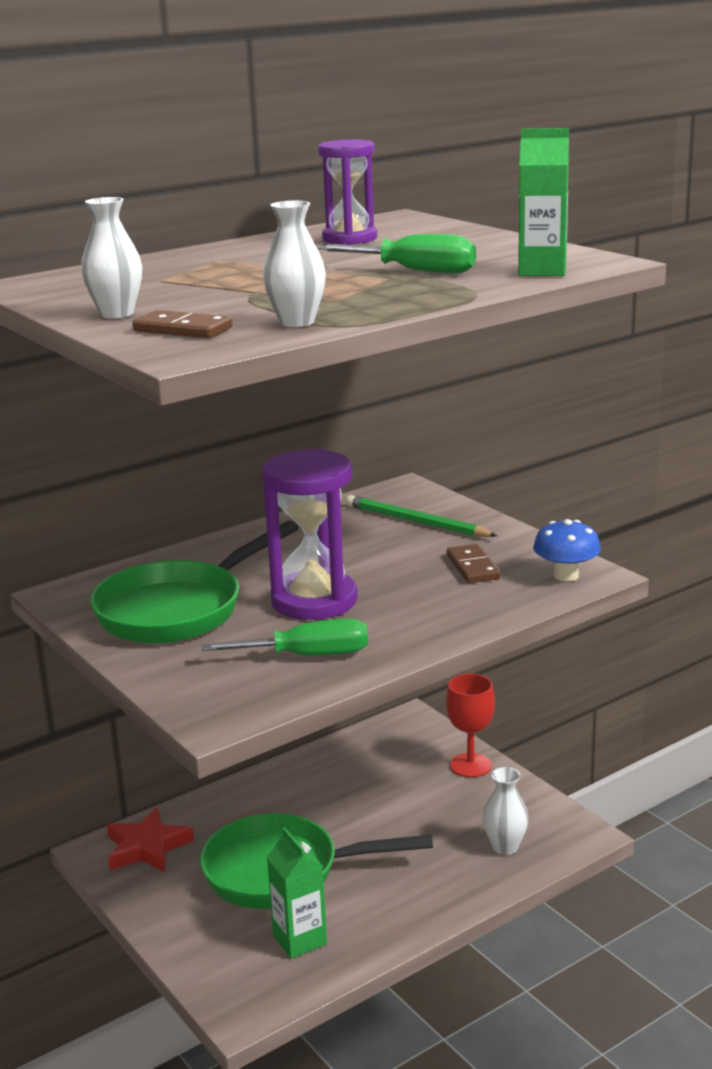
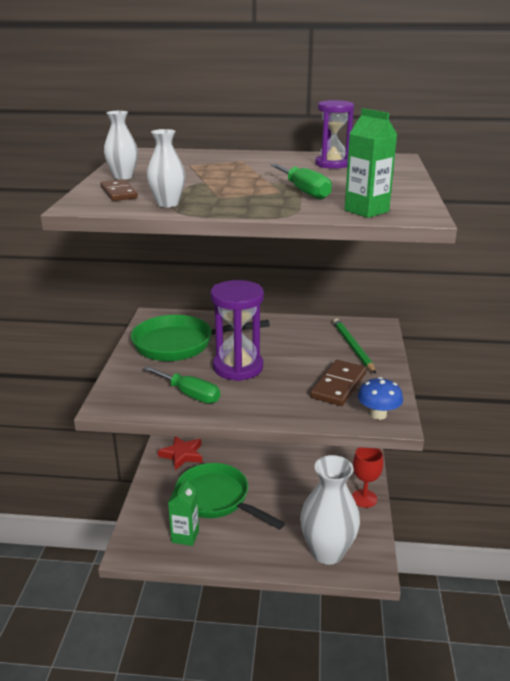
camera: 40 degrees right, 5 degrees up
brown domino [447,544,501,583] -> brown domino [310,360,367,406], size x1.55
white vase [483,767,529,855] -> white vase [300,455,360,565], size x2.07

